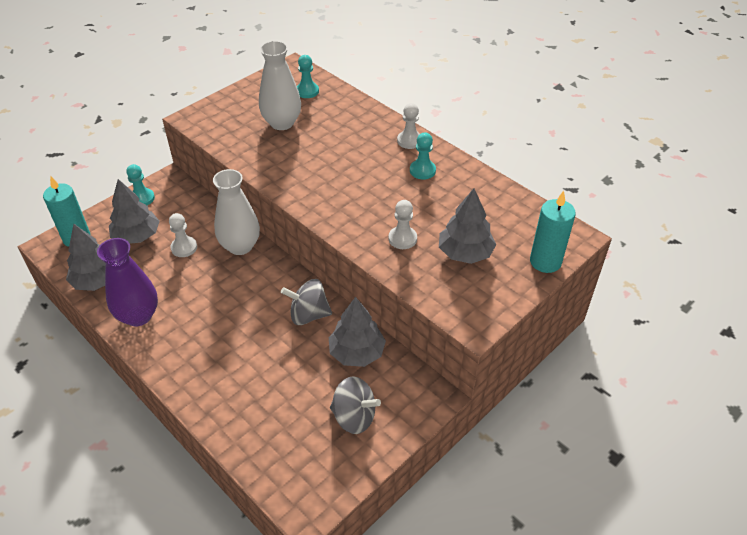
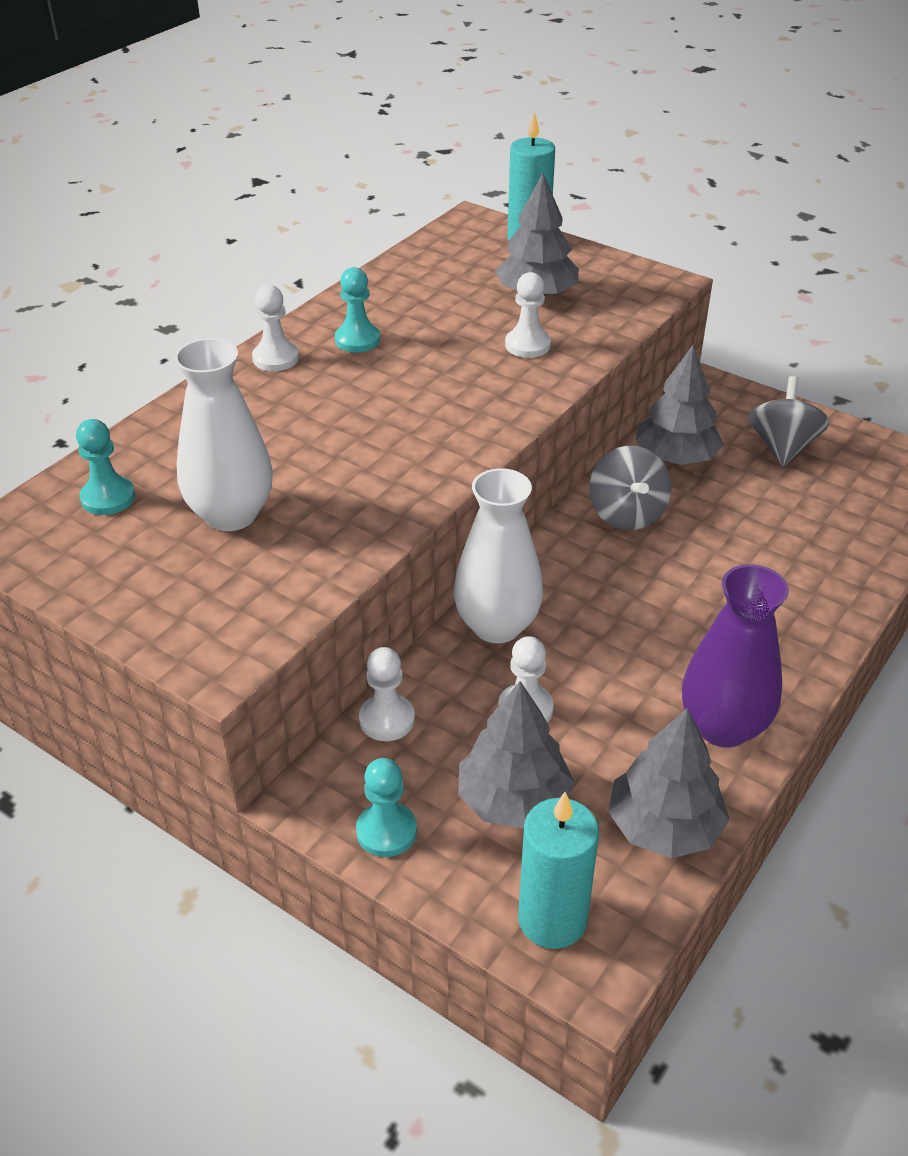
camera: 100 degrees left, 5 degrees down
none -> white pawn [359,647,415,741]

